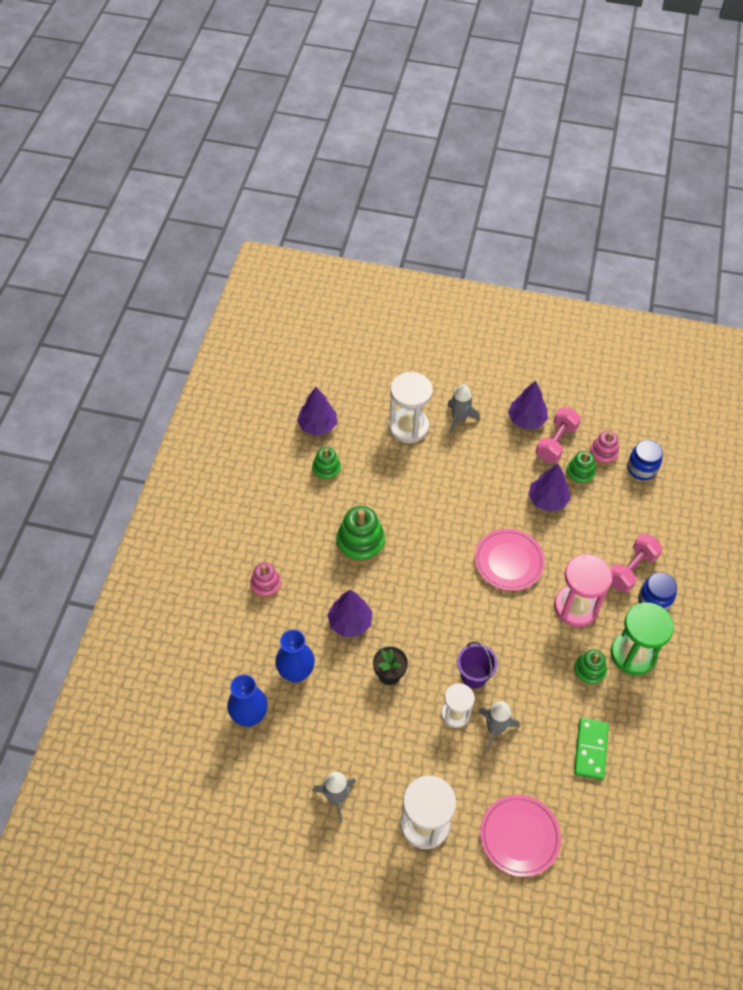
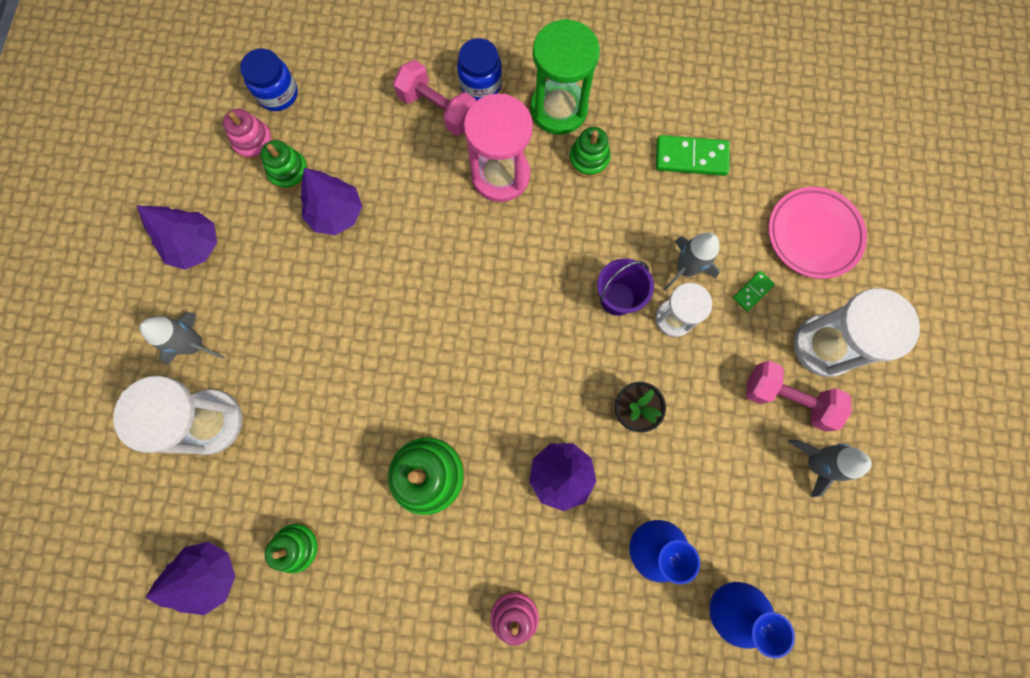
camera: 95 degrees left, 20 degrees up
pink plate [475,529,545,591] -> none
pink dumbbell [536,408,581,463] -> pink dumbbell moved to [746,361,852,432]
none -> green domino [733,271,775,311]

